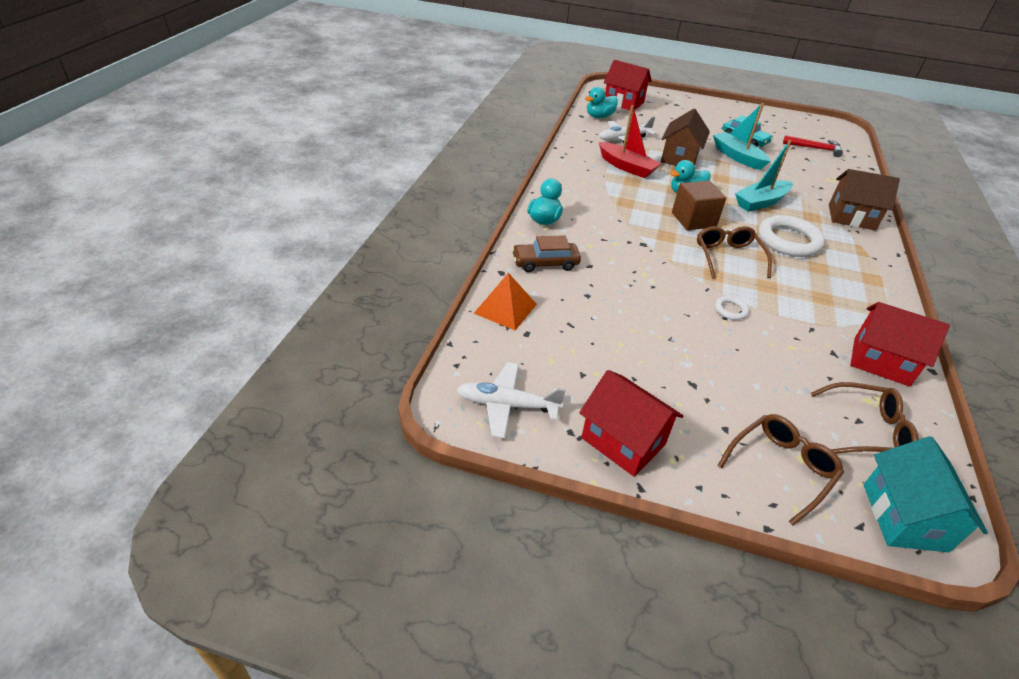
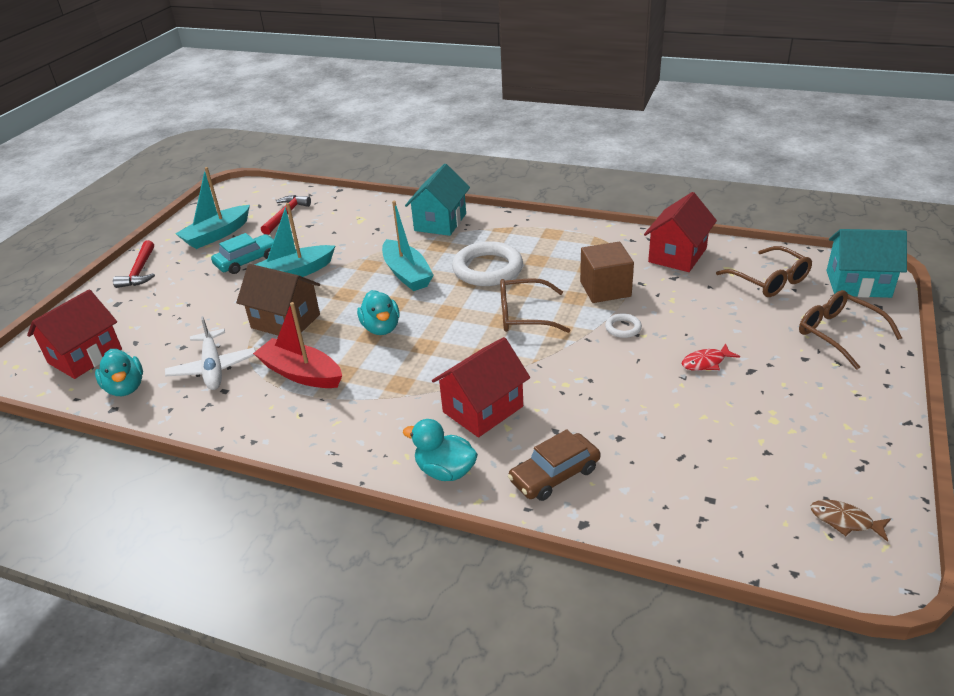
camera: 80 degrees left, 5 degrees down
white plane [456,362,566,438] -> brown fish [810,500,891,542]
orange pyramid [474,273,537,330] -> none
brown car [512,235,581,272] -> brown car turned 60 degrees clockwise [508,429,600,501]
red house [579,370,683,477] -> red house moved to [432,337,530,437]
red boat [599,105,661,178] -> red boat turned 105 degrees counterclockwise [253,302,342,388]
brown cube [672,180,726,230] -> brown cube moved to [580,242,634,303]
brown glasses [811,382,919,454] -> brown glasses turned 135 degrees clockwise [716,246,812,297]
brown house [829,169,900,230] -> turquoise house [405,164,470,236]
none -> red hammer [113,240,155,288]
none -> turquoise boat [175,167,250,249]
none -> red fish [682,343,740,371]

